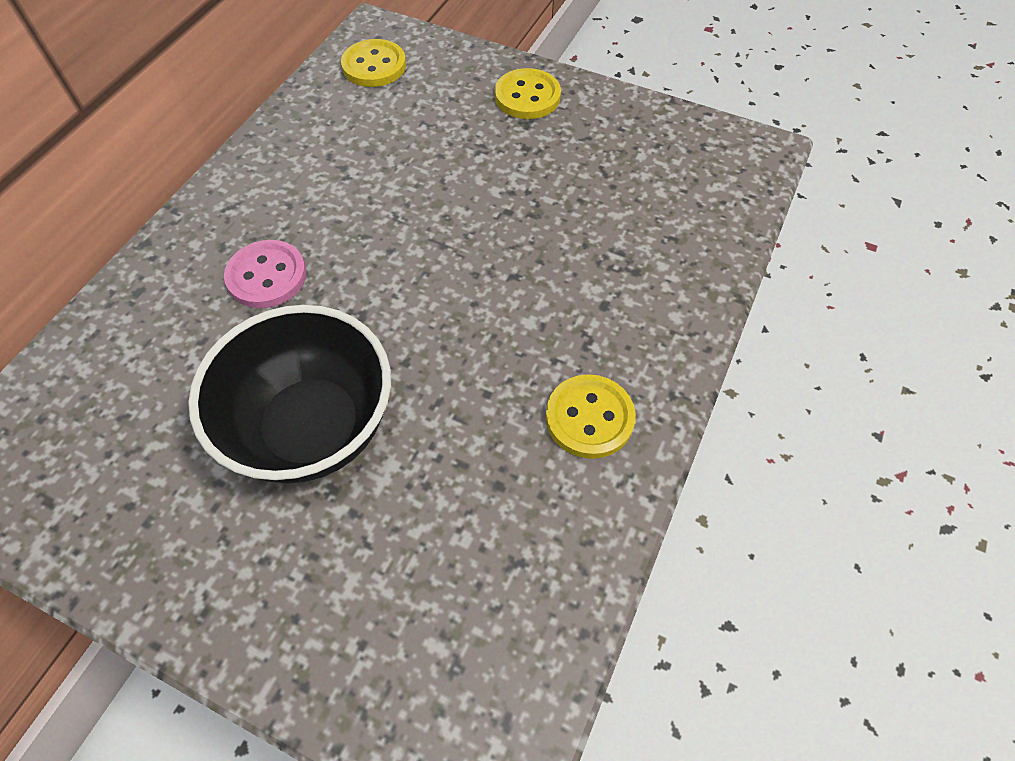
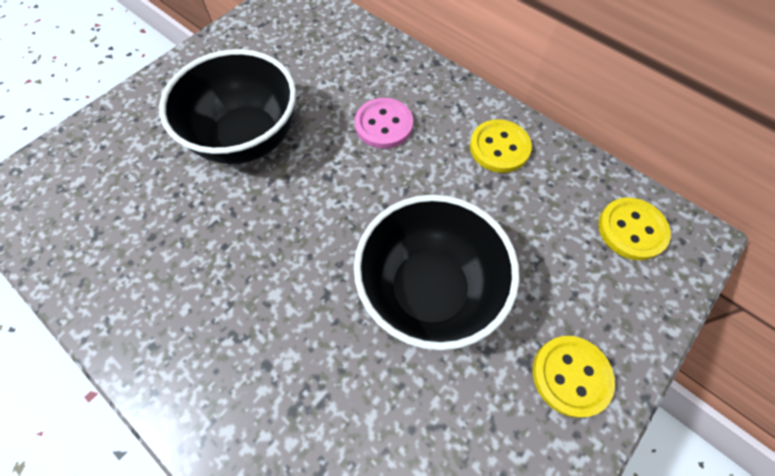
camera: 105 degrees right, 5 degrees up
yellow button [546,374,636,459] -> yellow button moved to [470,119,532,173]
none -> black bowl [354,195,519,350]

